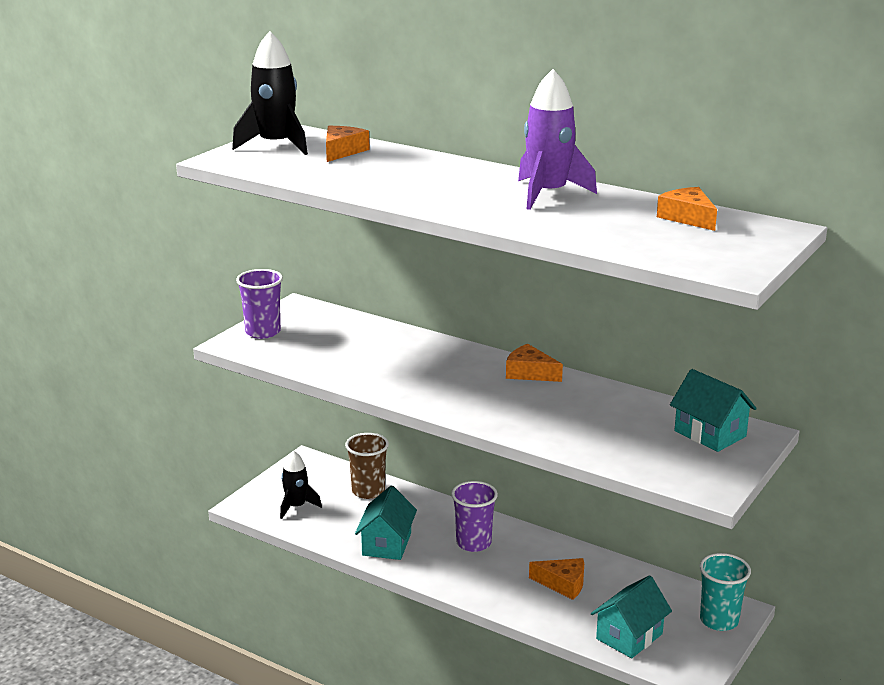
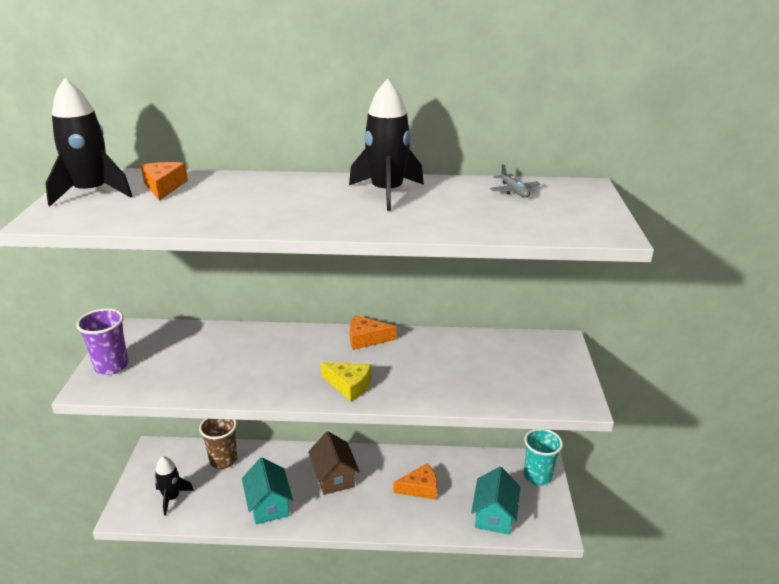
camera: 30 degrees left, 5 degrees up
purple cup [451,481,498,552] -> brown house [308,432,360,495]
purple rocket [518,69,597,210] -> black rocket [349,79,424,211]
orange cheese [657,187,717,231] -> grey plane [490,164,540,198]
turquoise house [670,369,757,452] -> none
none -> yellow cheese [321,362,371,402]

